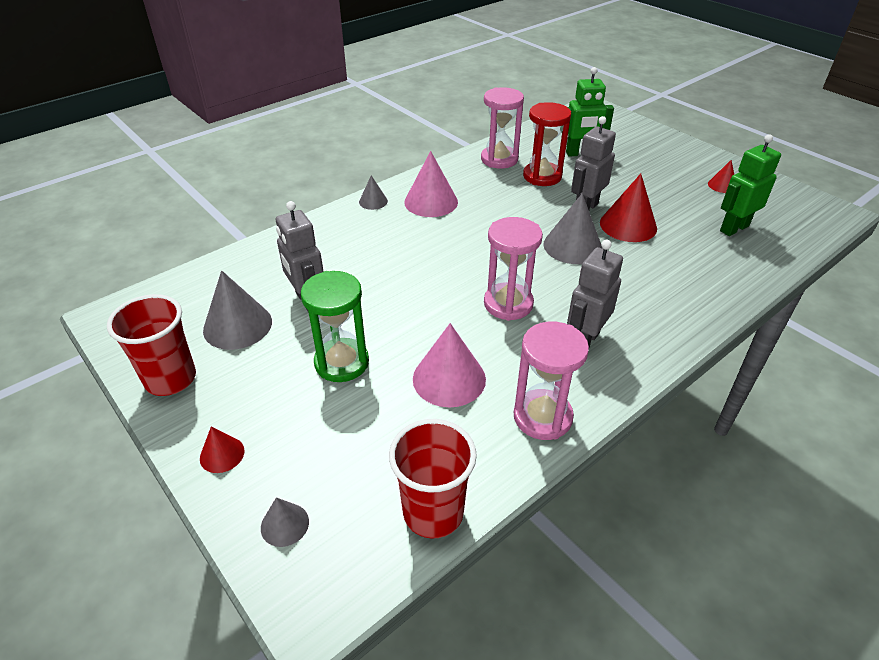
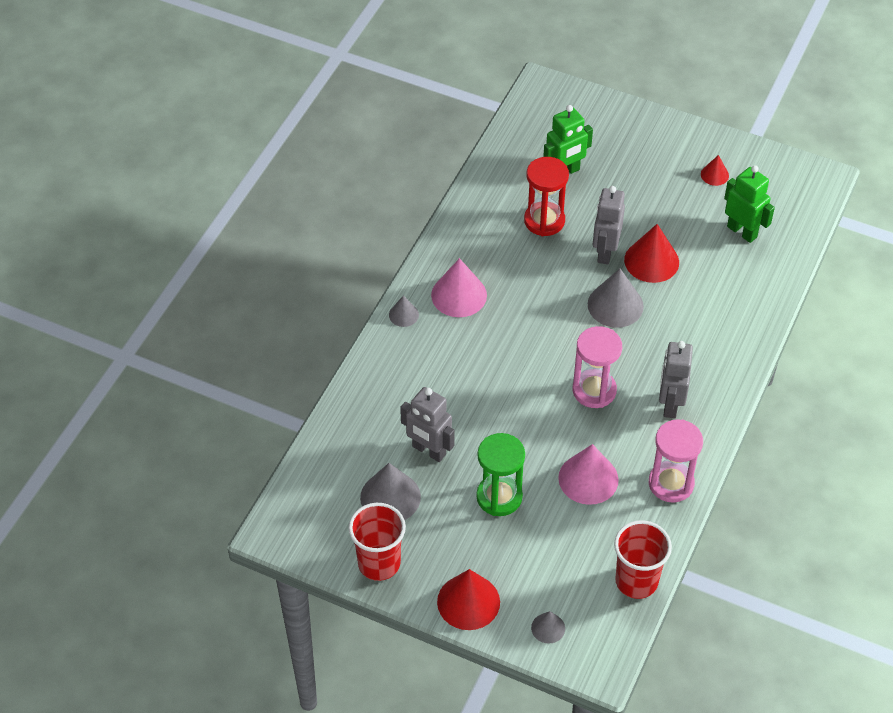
camera: 25 degrees left, 10 degrees up
red cone [200,426,245,473] -> red cone [437,569,500,630], size x1.87
pink hourglass [481,87,524,169] -> none
green robot [720,134,781,236] -> green robot turned 105 degrees clockwise [724,165,775,243]

